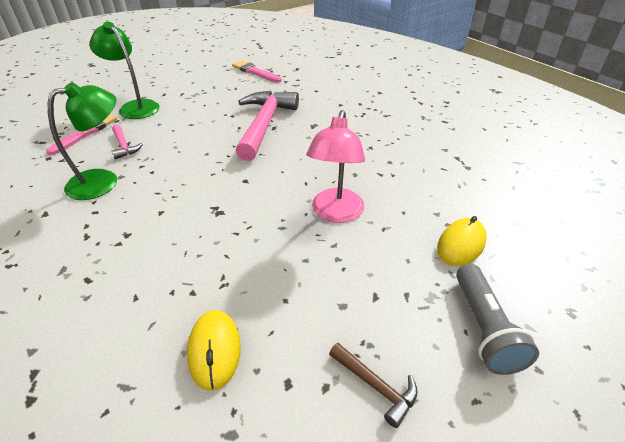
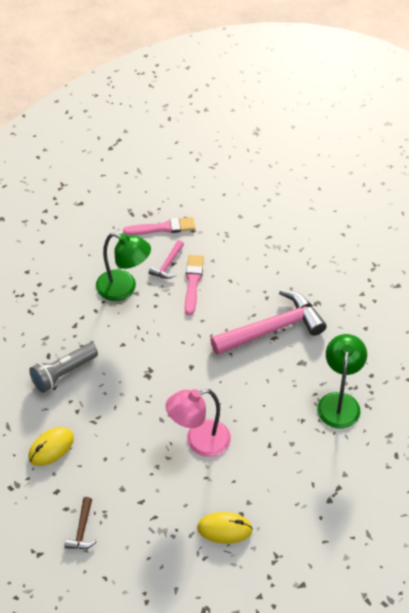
camera: 55 degrees right, 10 degrees up
green lamp [89,22,160,119] -> green lamp moved to [317,334,367,428]
pink brush [232,60,282,83] -> pink brush moved to [185,255,204,315]
grey flashlight [456,264,539,375] -> grey flashlight moved to [29,343,98,393]

